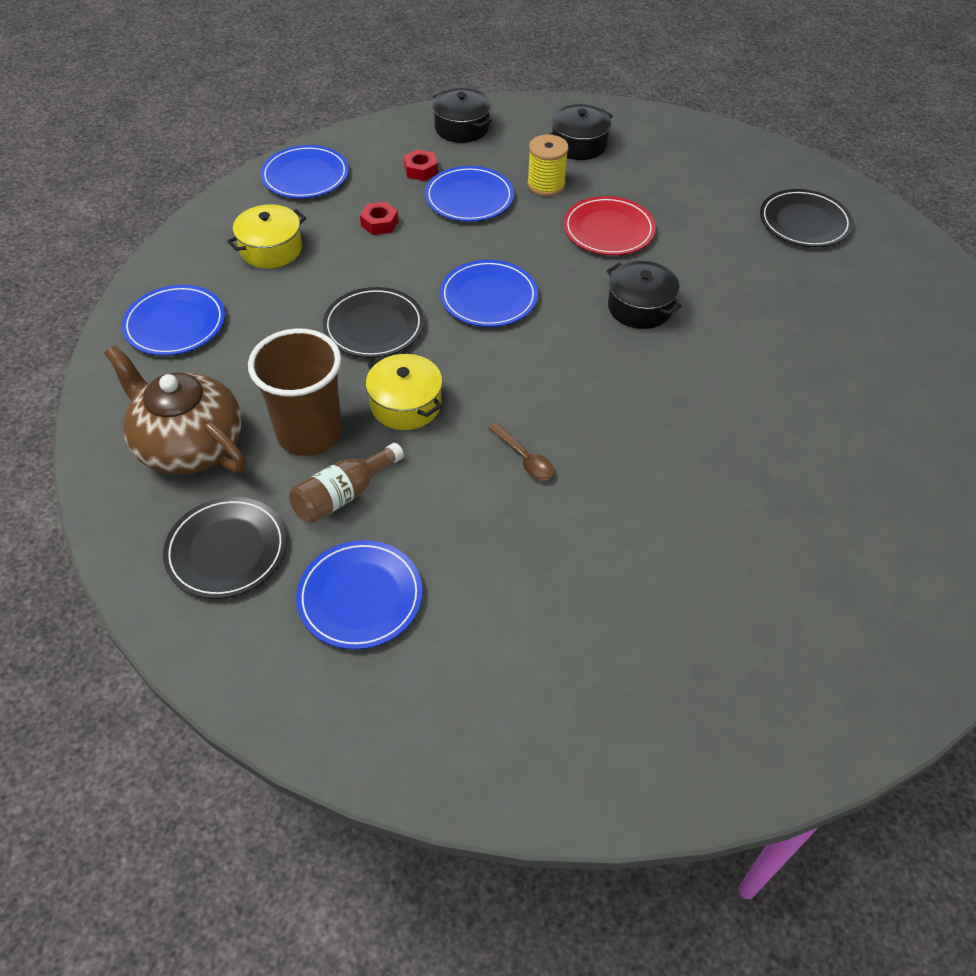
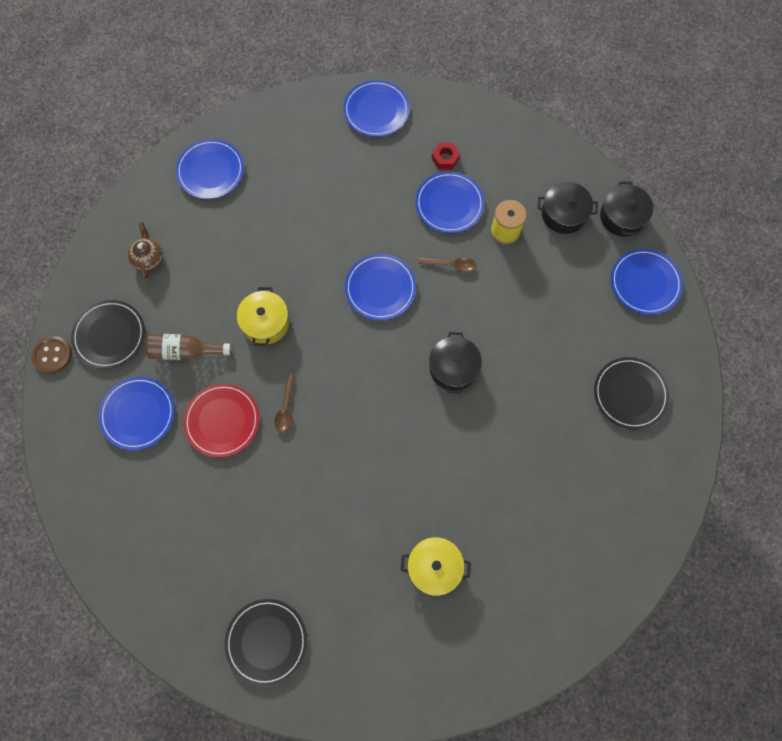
camera: 45 degrees right, 20 degrees up
brown teapot [105,345,246,475] -> brown teapot [128,222,163,279], size x0.48
yellow pot [227,204,306,268] -> yellow pot moved to [401,537,471,596]
brown cup [248,328,342,456] -> none
black plate [323,287,424,358] -> black plate moved to [225,599,307,687]
red nut [360,202,398,235] -> none
black pot [432,88,492,143] -> black pot moved to [600,181,653,237]
red plate [563,196,656,255] -> red plate moved to [183,384,259,458]
none -> brown button [31,336,72,374]
none -> brown spoon [419,257,476,273]
none -> blue plate [611,249,683,315]

